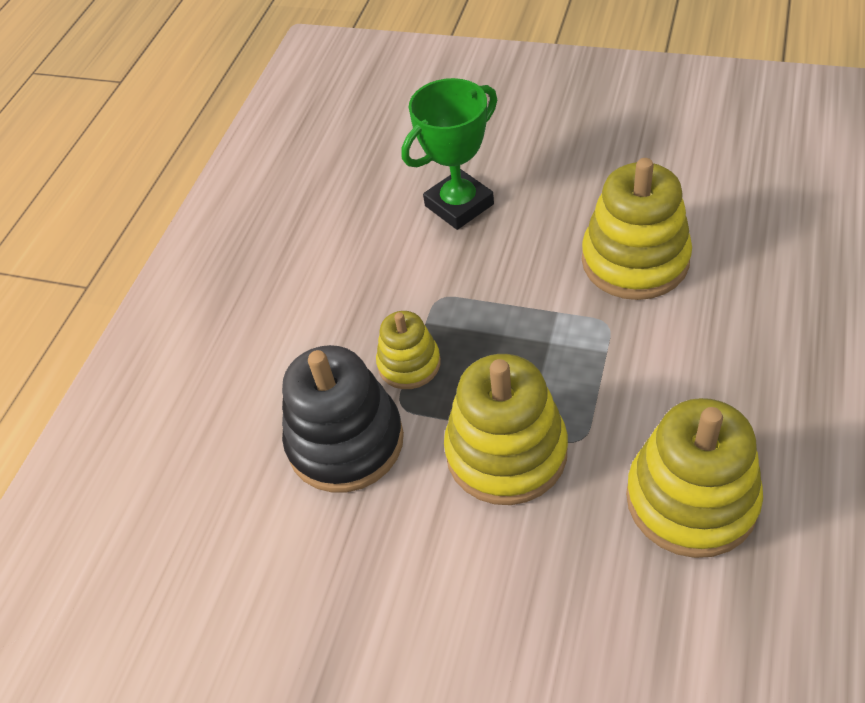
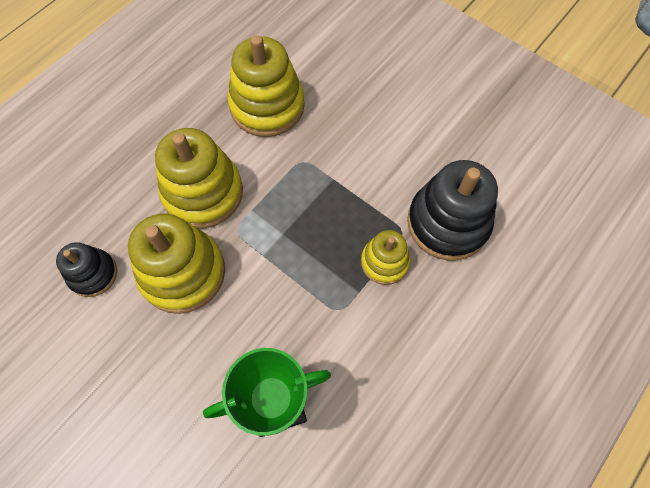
camera: 165 degrees left, 15 degrees up
yellow stacking toy [444,354,568,505] -> yellow stacking toy moved to [155,128,243,228]
none -> black stacking toy [56,242,117,297]

